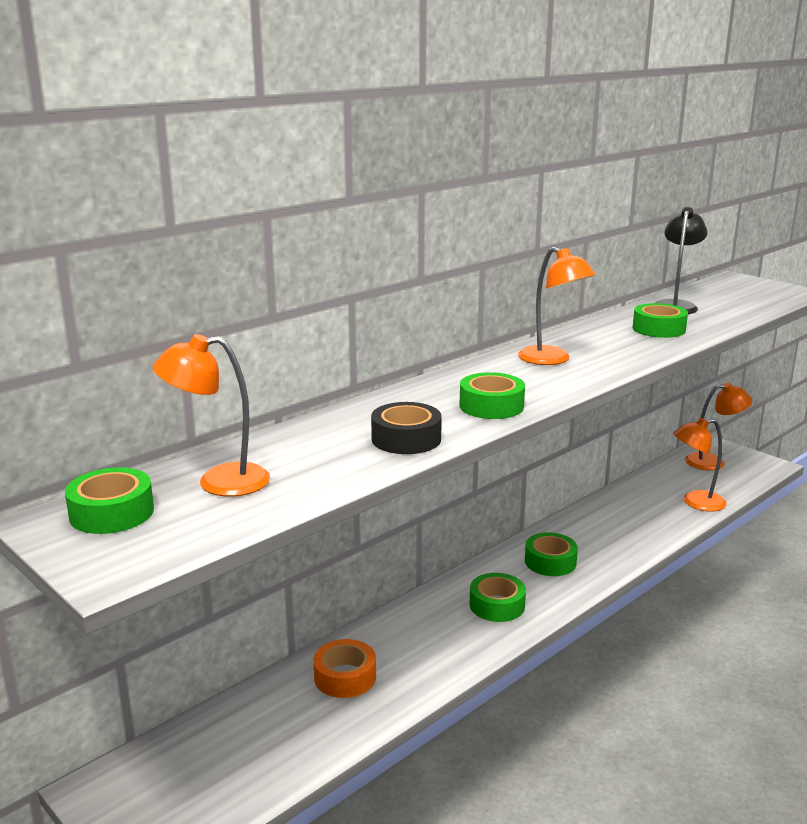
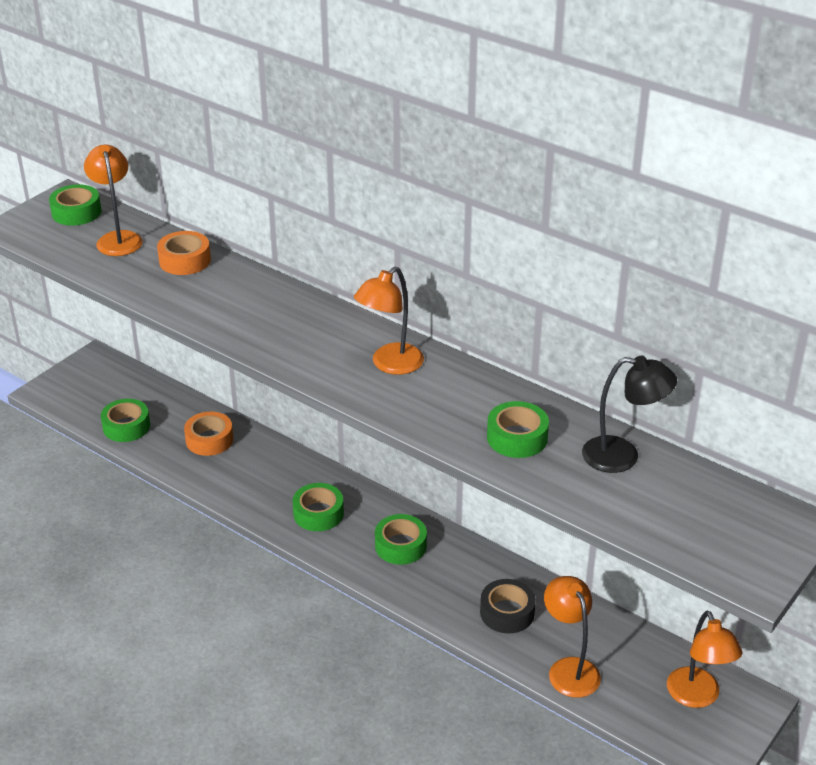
camera: 80 degrees right, 15 degrees up
black tape [371,402,442,454] -> black tape moved to [480,579,536,634]
green tape [460,372,525,419] -> green tape moved to [101,399,150,442]
none -> orange tape [157,231,211,275]

